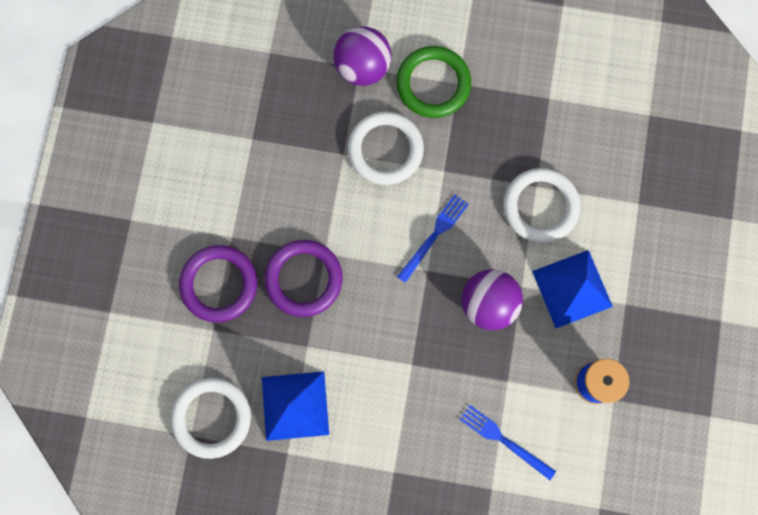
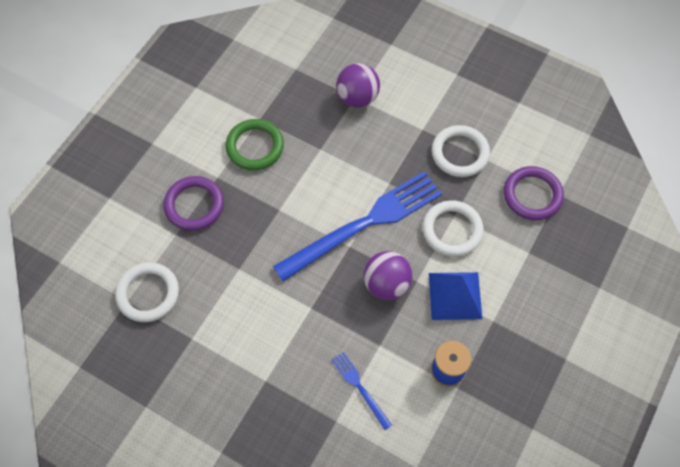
camera: 20 degrees right, 15 degrees down
blue pyramid [262,371,329,441] -> none
purple ring [265,240,342,317] -> purple ring moved to [504,166,564,220]
white ring [348,112,424,185] -> white ring moved to [432,125,490,177]
green ring [396,46,471,118] -> green ring moved to [226,119,284,170]
blue fork [397,194,469,283] -> blue fork [273,171,442,281], size x2.29

